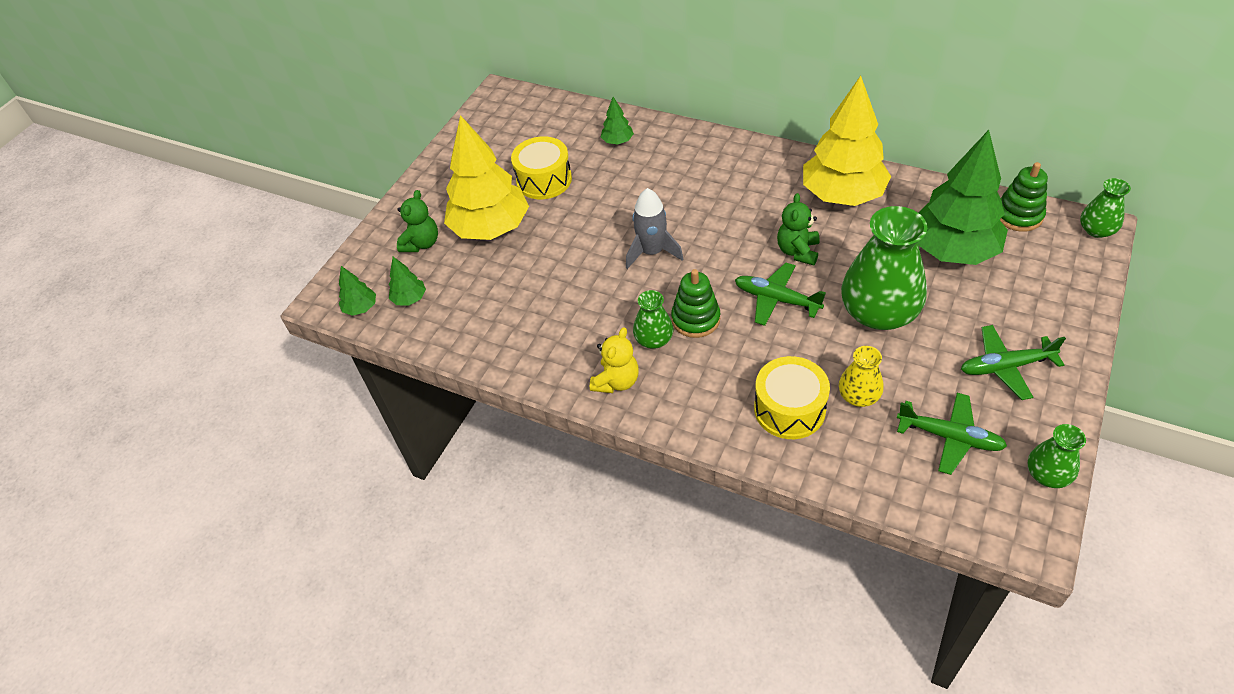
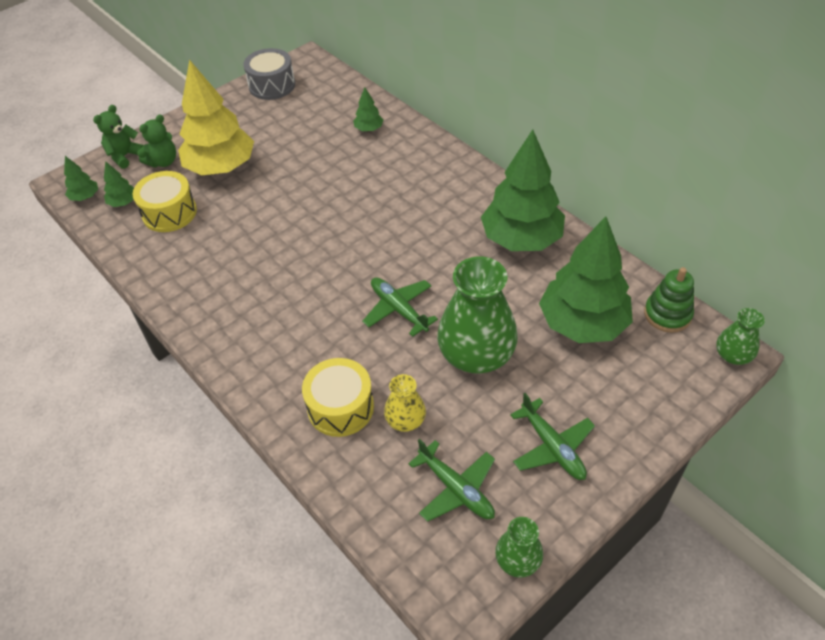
camera: 20 degrees right, 0 degrees up
yellow drum [511,136,572,199] -> yellow drum moved to [133,171,197,232]
yellow teddy bear [590,327,639,393] -> none
grey rocket [626,188,683,269] -> none
green vase [633,290,673,349] -> none
green stacking toy [671,269,720,338] -> none
green teddy bear [777,193,820,265] -> green teddy bear moved to [93,105,144,169]
yellow tree [803,76,891,206] -> green tree [481,129,565,251]
green plane [961,325,1066,400] -> green plane turned 135 degrees counterclockwise [510,393,595,480]
none -> grey drum [243,48,295,100]

